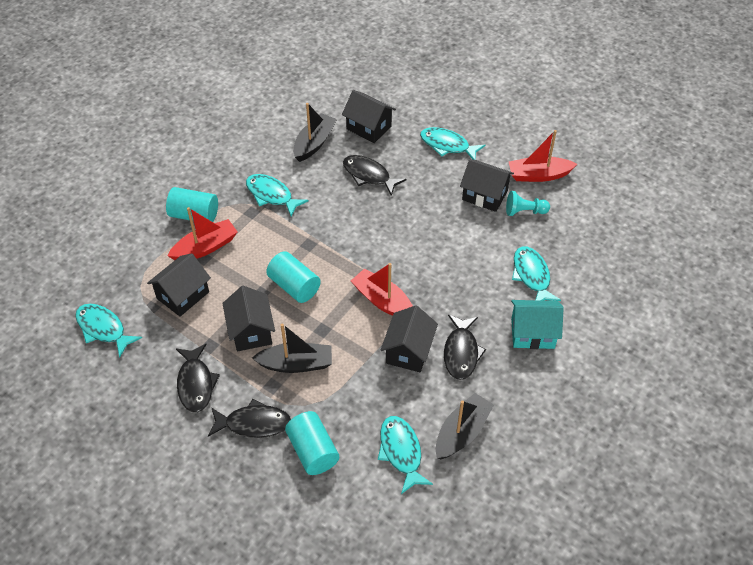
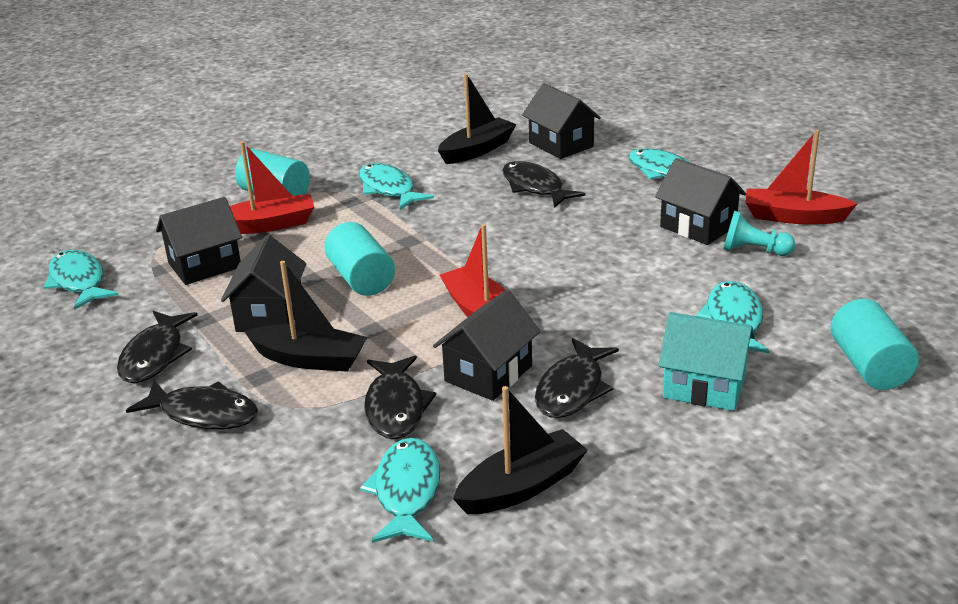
camera: 20 degrees right, 20 degrees down
turquoise cylinder [285,411,339,475] -> turquoise cylinder moved to [831,299,919,390]
none -> black fish [364,356,436,439]

